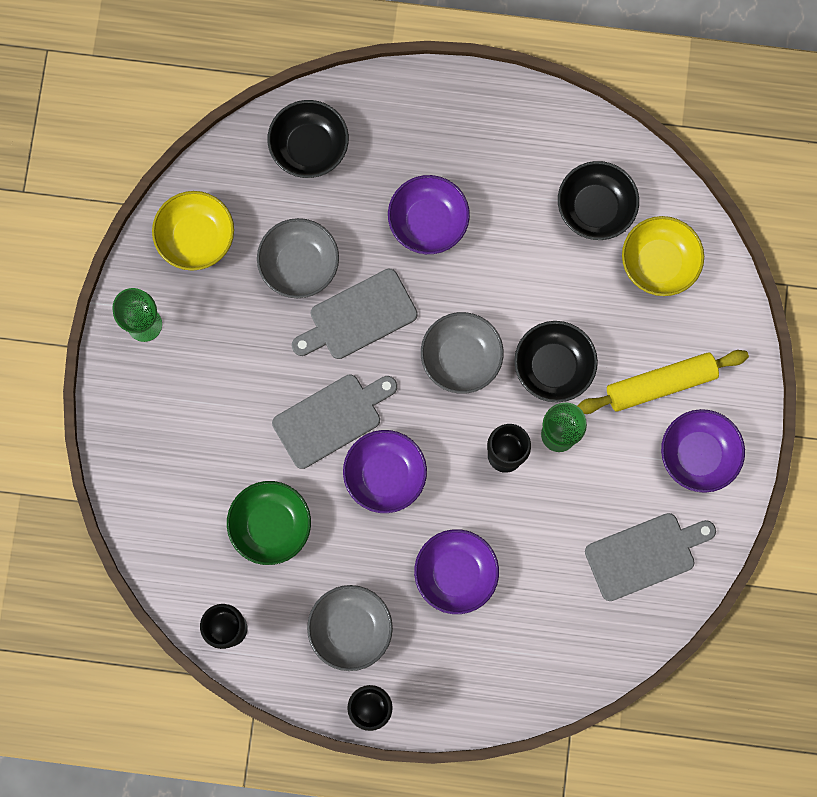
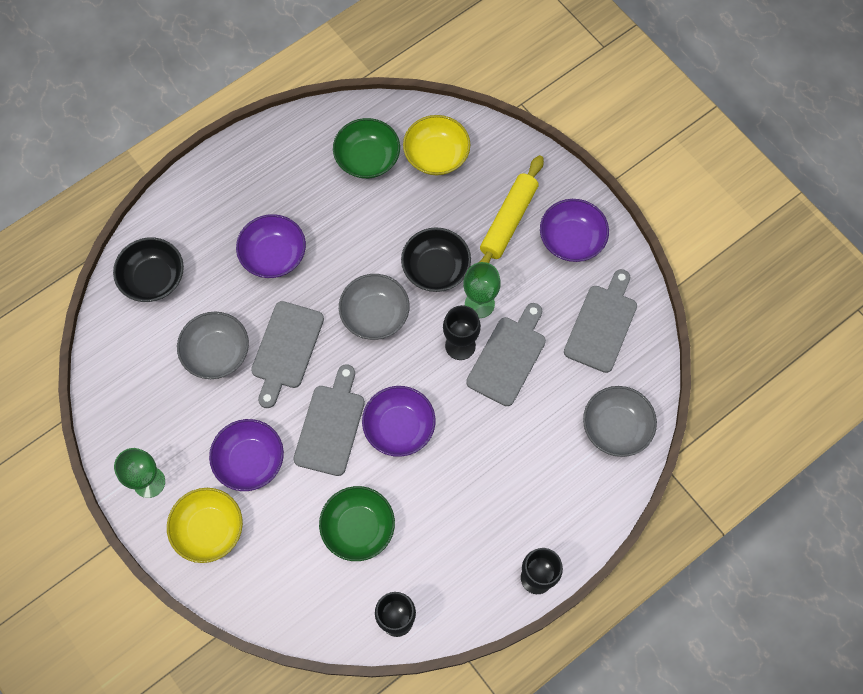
camera: 45 degrees left, 10 degrees down
yellow bowl [152,191,234,271] -> yellow bowl moved to [167,488,243,563]
grey bowl [307,585,393,671] -> grey bowl moved to [583,386,657,457]
purple bowl [414,529,499,614] -> purple bowl moved to [209,419,284,491]
black bowl [558,161,639,240] -> green bowl [333,118,400,179]
none -> grey cutting board [466,303,546,406]

